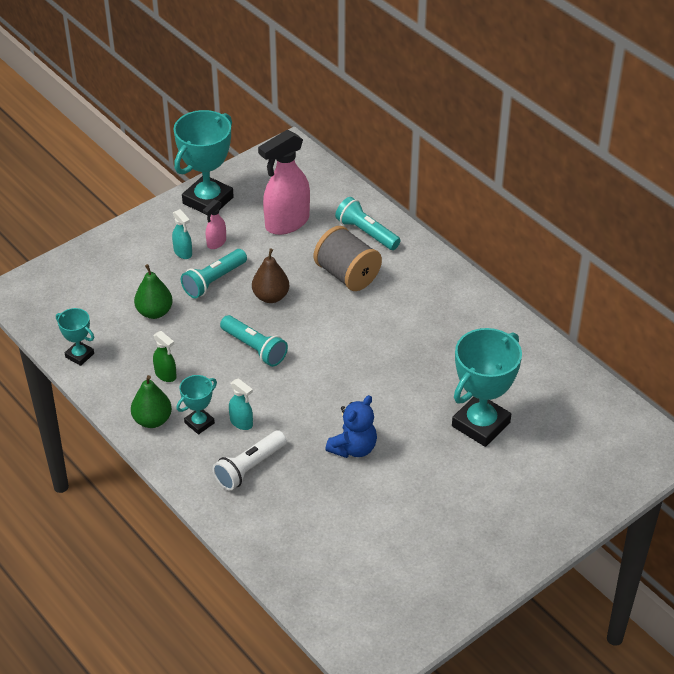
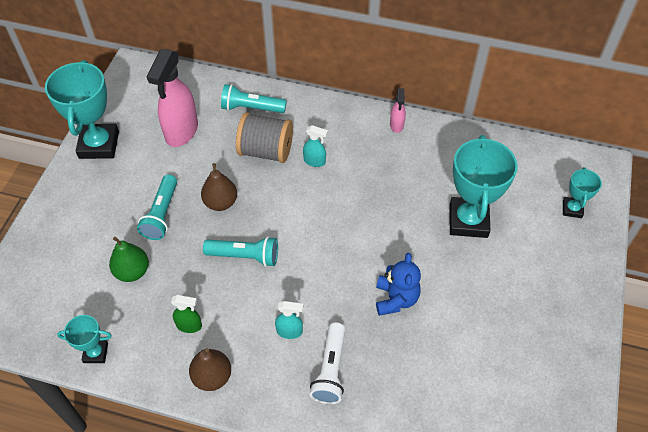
camera: 35 degrees left, 10 degrees up
green pear [131,375,172,428] -> brown pear [189,348,231,391]
turquoise spray bottle [172,209,192,259] -> turquoise spray bottle moved to [303,125,328,167]
turquoise trophy [176,375,217,435] -> turquoise trophy moved to [563,167,602,218]
pink spray bottle [203,200,226,249] -> pink spray bottle moved to [390,88,406,133]

